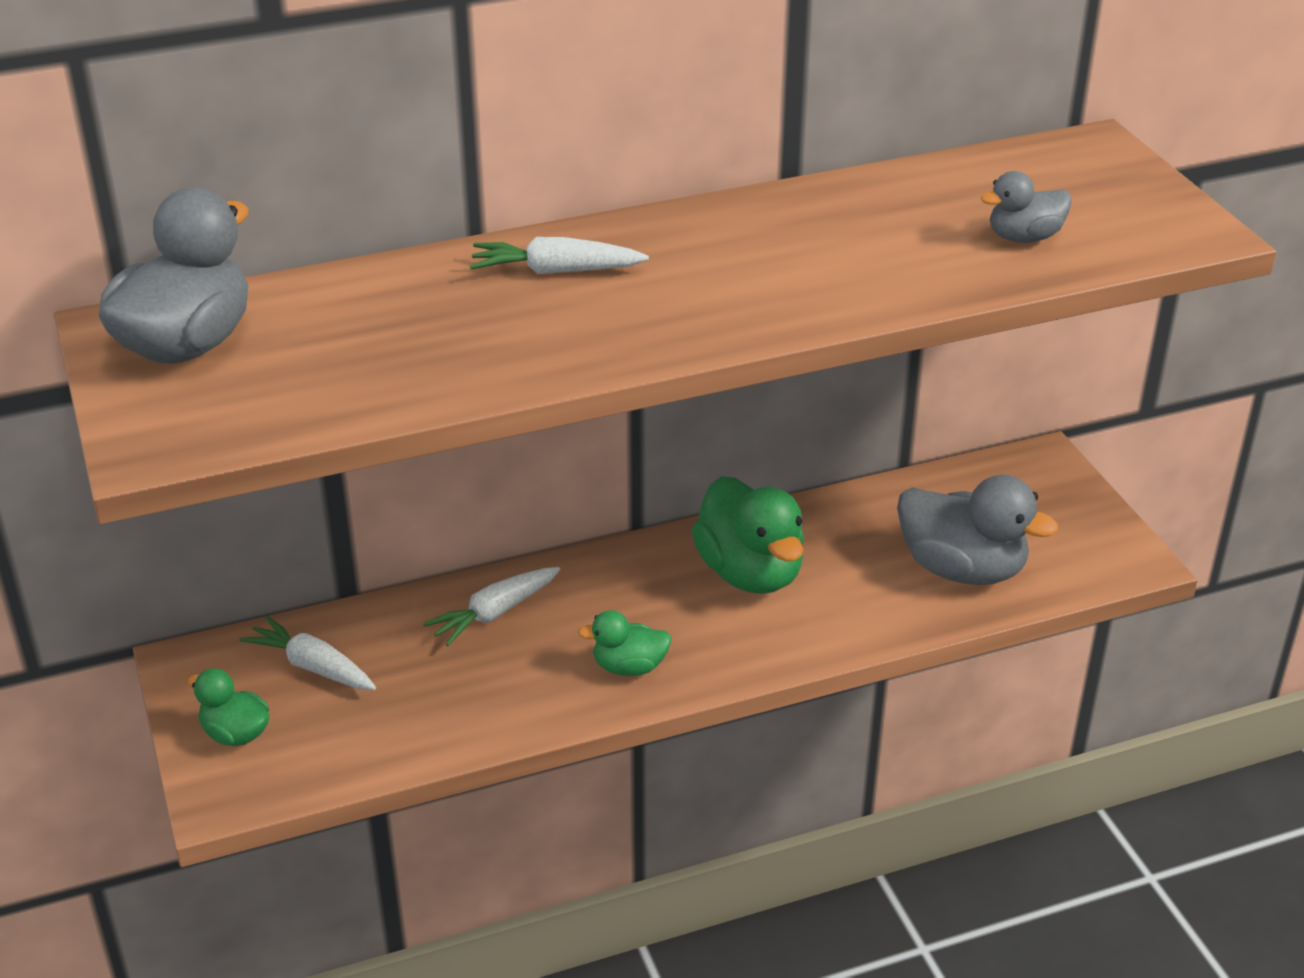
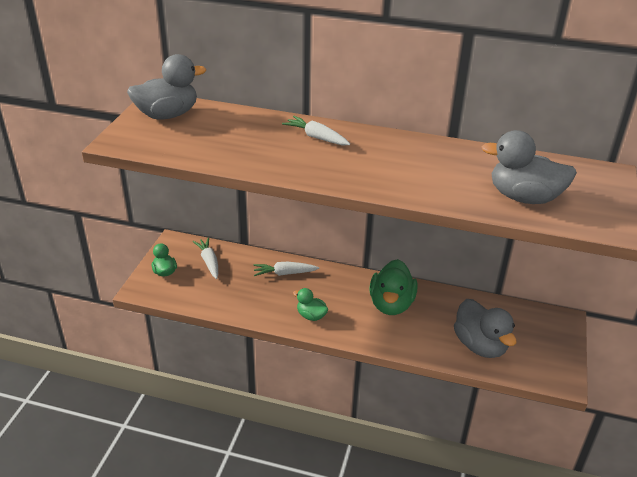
camera: 35 degrees right, 0 degrees up
grey duck [981,171,1072,243] -> grey duck [482,130,577,204], size x1.86

